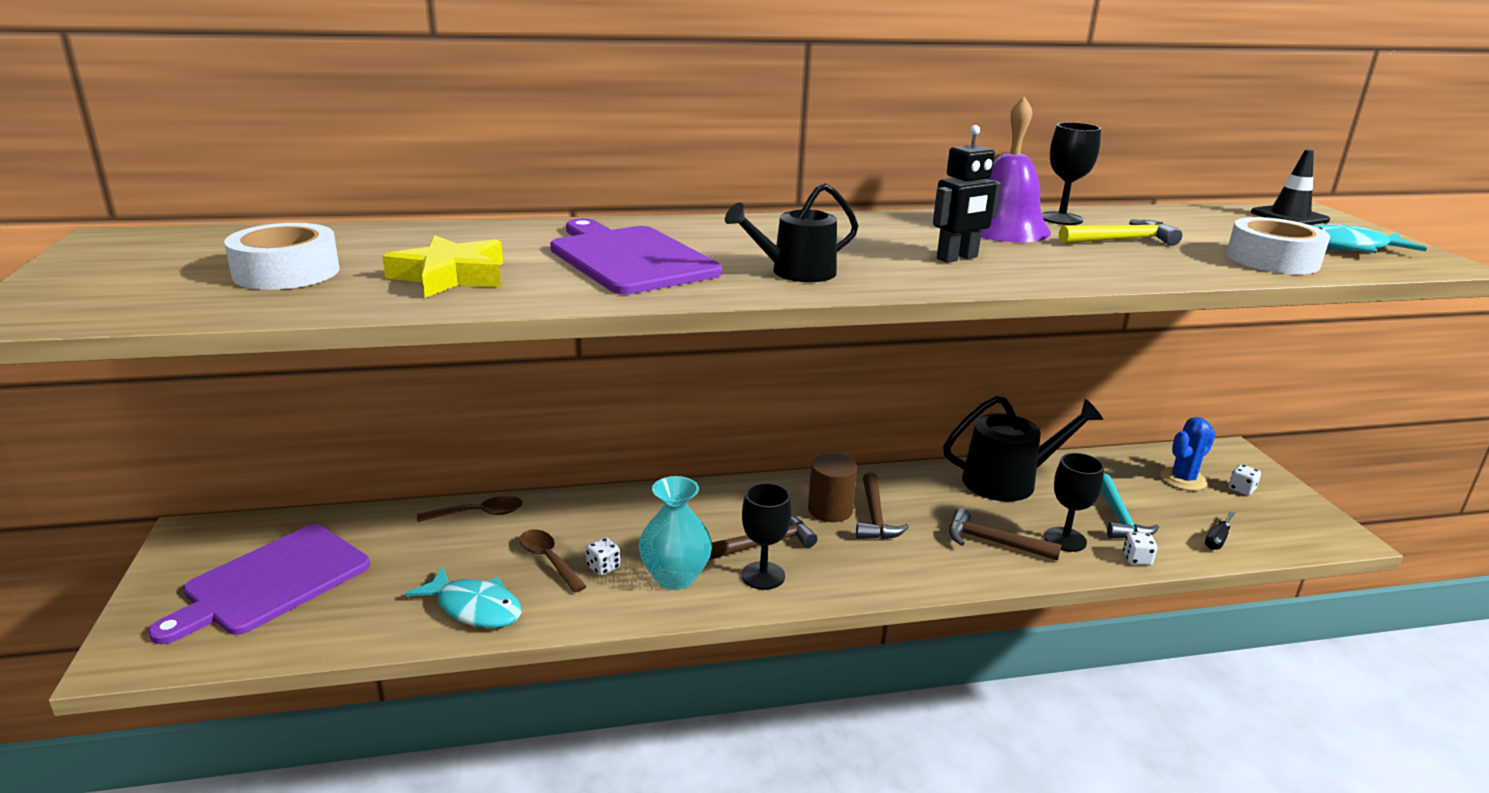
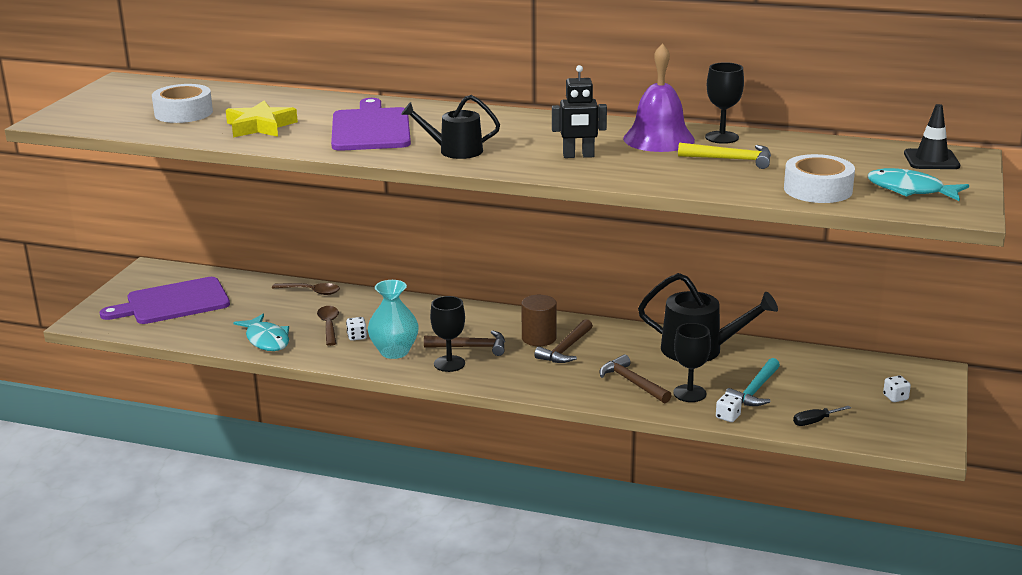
camera: 30 degrees right, 0 degrees up
blue cactus [1160,417,1216,491] -> none

